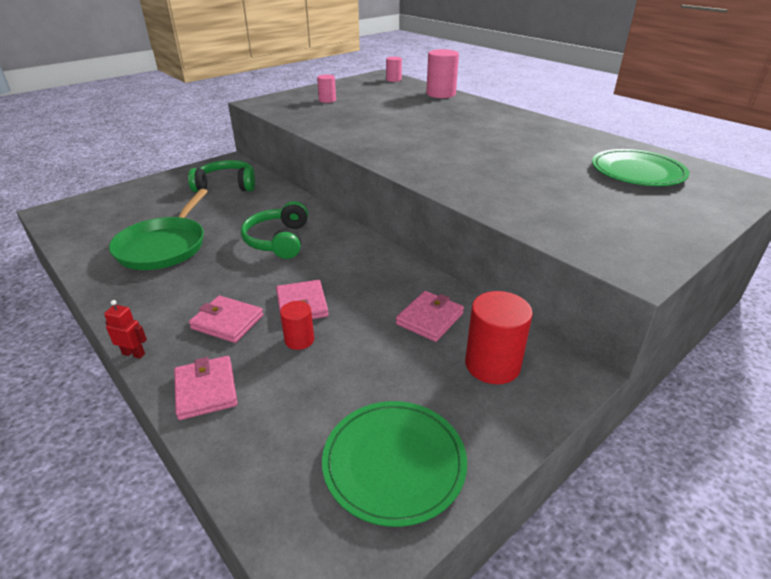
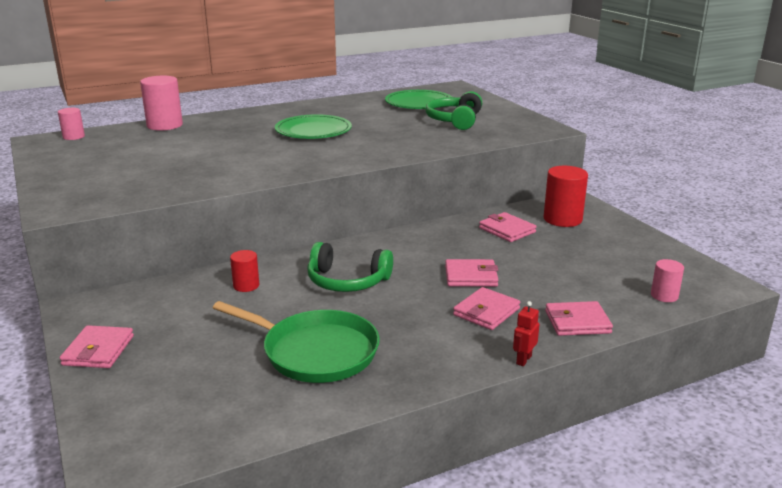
camera: 75 degrees left, 10 degrees down
green headphones [188,160,255,192] -> green headphones moved to [425,91,482,130]
red cylinder [280,301,314,350] -> red cylinder moved to [230,250,259,292]
pink cylinder [317,74,336,103] -> pink cylinder moved to [651,259,684,302]
green plate [322,401,467,527] -> green plate moved to [275,114,352,139]
none -> pink wallet [60,325,134,368]

